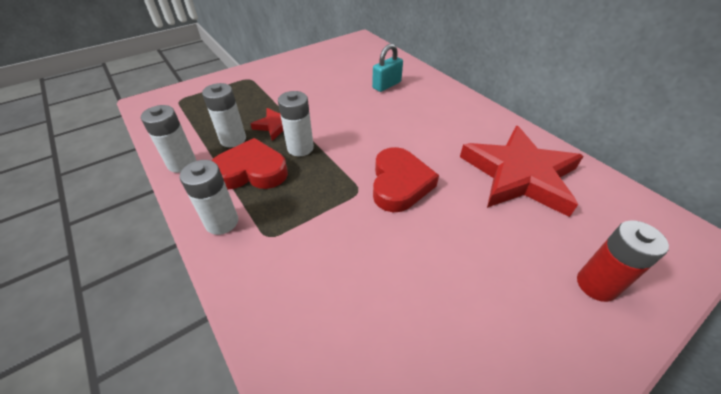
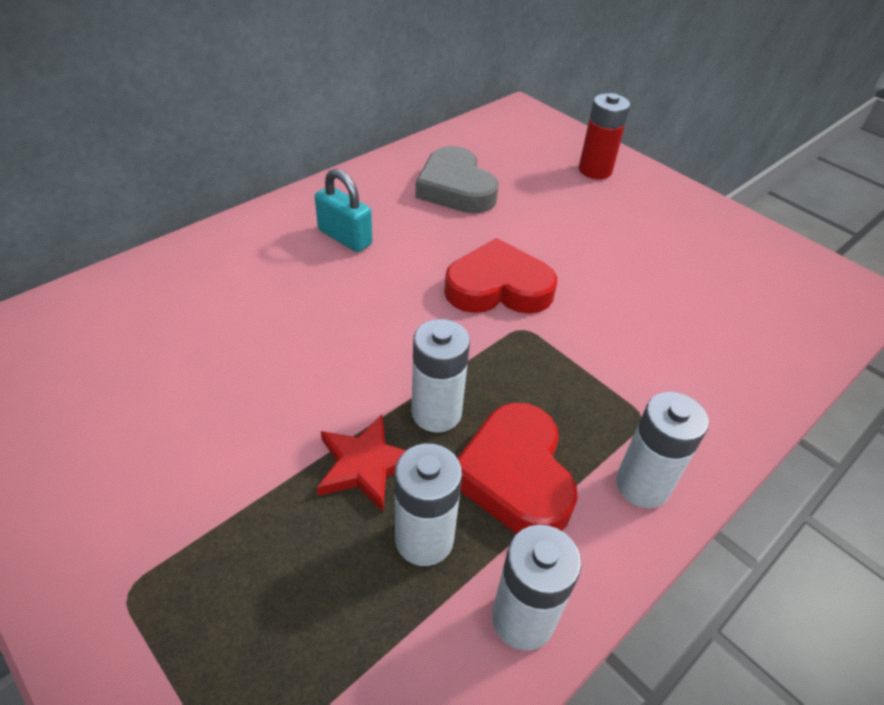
camera: 100 degrees left, 0 degrees up
turquoise padlock [372,44,403,92] -> turquoise padlock moved to [315,169,372,252]
red star [460,126,583,217] -> grey heart [415,146,499,213]

